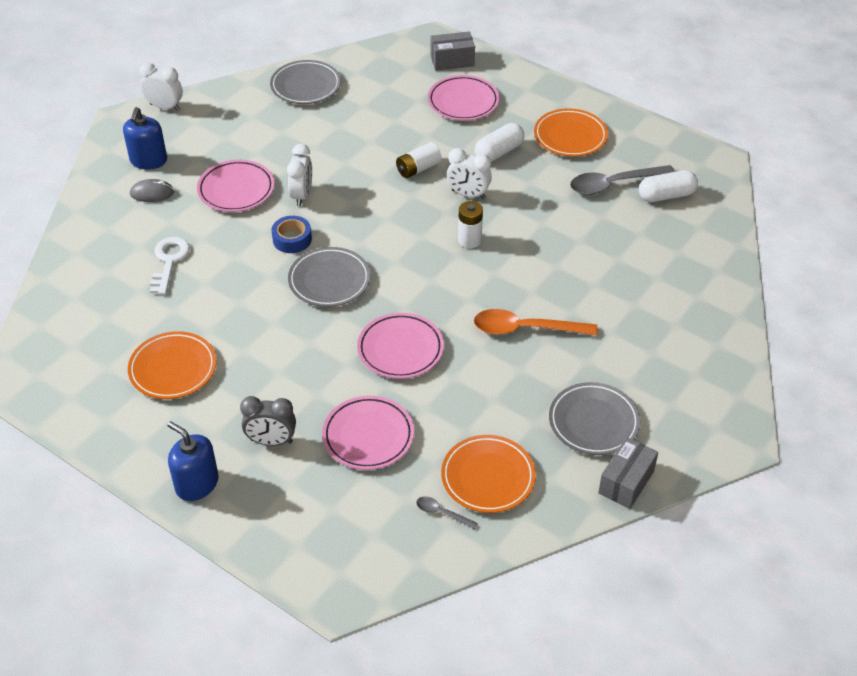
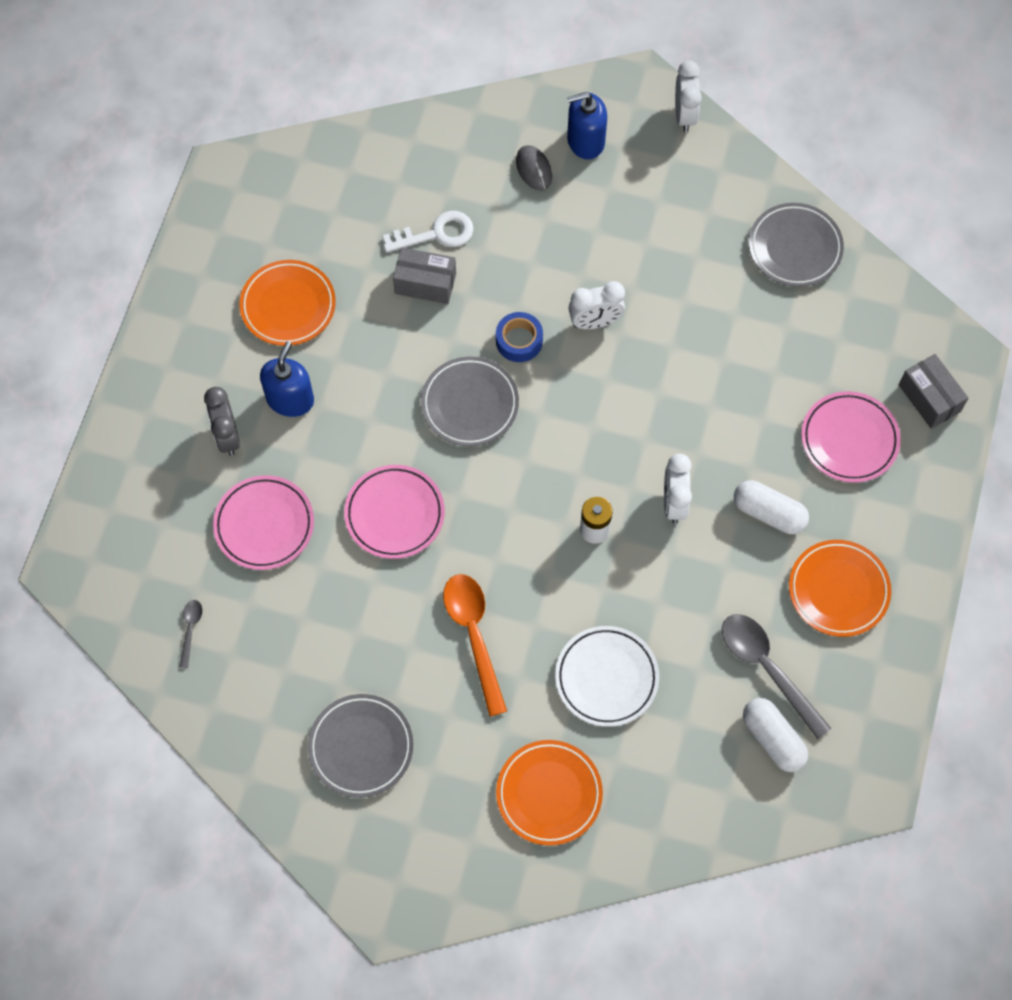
camera: 70 degrees right, 20 degrees up
blue soap dispenser [167,421,219,501] -> blue soap dispenser moved to [260,341,314,417]
pink plate [197,160,274,212] -> none
white battery [396,142,442,178] -> none
orange plate [441,435,536,513] -> orange plate moved to [496,740,603,846]
grey box [598,437,658,509] -> grey box moved to [393,247,456,304]
none -> white plate [555,626,659,727]

